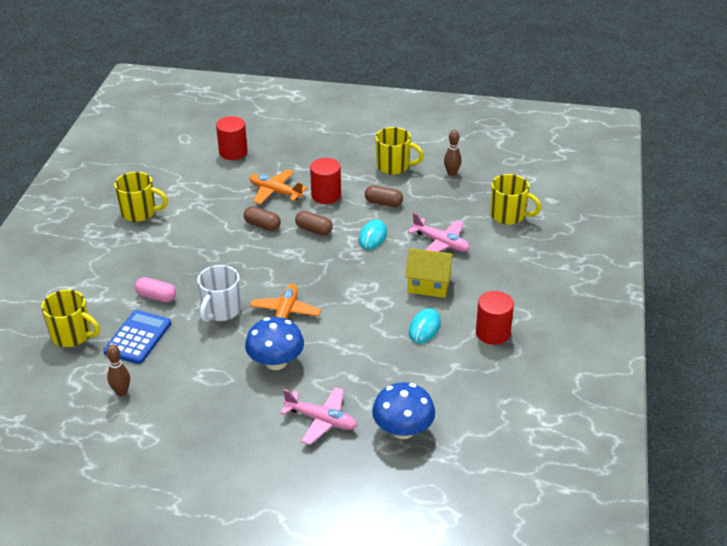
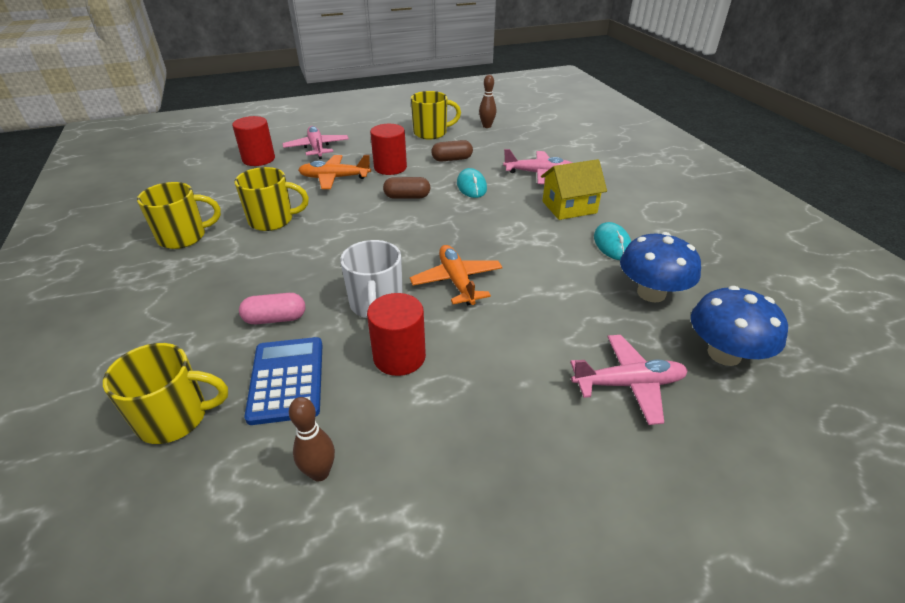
camera: 30 degrees left, 0 degrees up
brown capsule [244,206,281,231] -> none
blue mushroom [245,317,304,370] -> blue mushroom moved to [620,232,701,303]
red cylinder [476,291,514,345] -> red cylinder moved to [367,293,426,376]
yellow mug [490,174,541,225] -> yellow mug moved to [234,167,309,231]
none -> pink plane [282,126,349,159]

